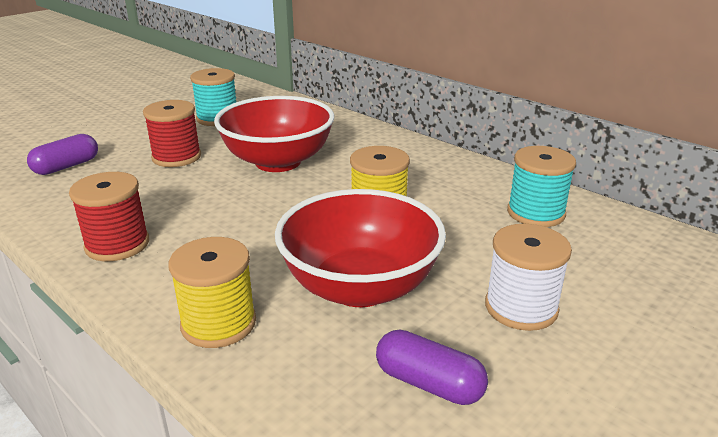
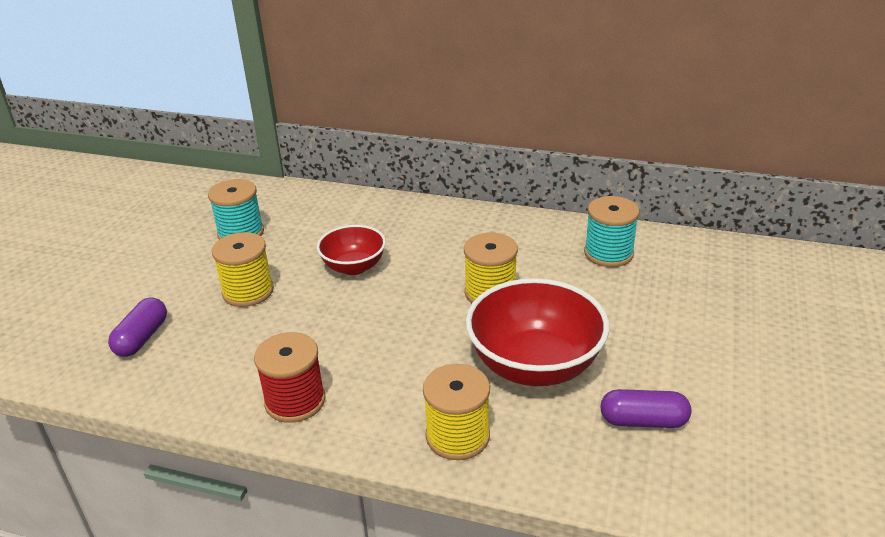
camera: 25 degrees left, 5 degrees up
red spool [143,100,201,167] -> yellow spool [212,232,274,307]
red bowl [214,96,334,172] -> red bowl [317,225,386,275], size x0.59
white spool [485,224,572,331] -> none

